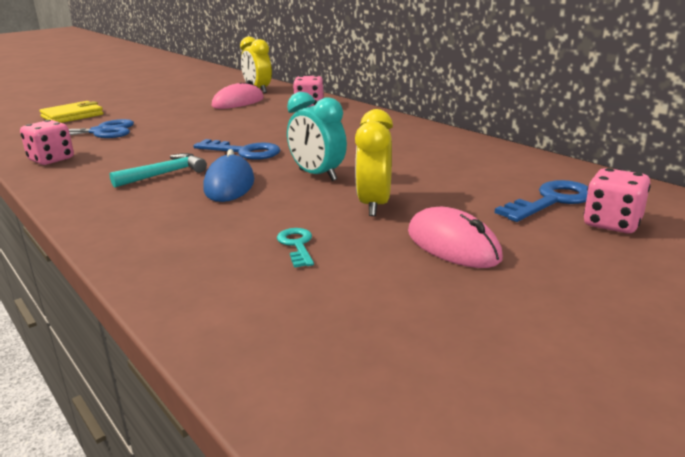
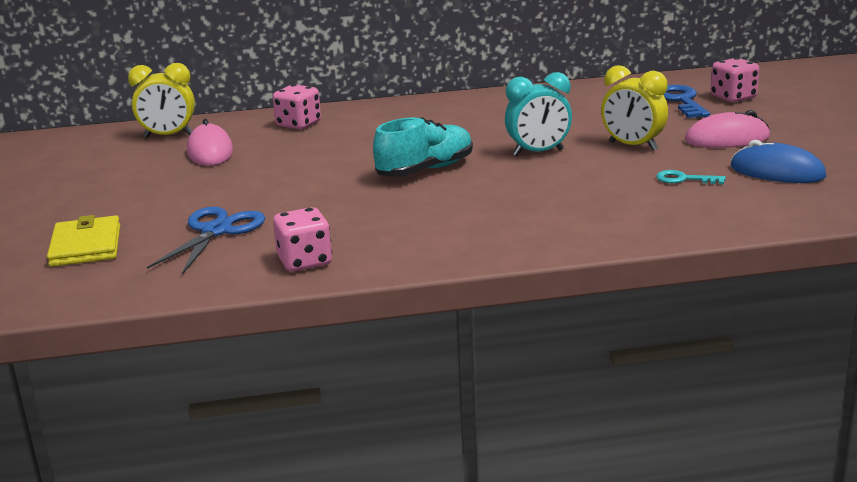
camera: 60 degrees left, 0 degrees up
turquoise hammer [110,153,207,187] -> none
blue key [193,139,280,160] -> turquoise shoe [373,117,473,177]
blue mouse [203,149,254,202] -> blue mouse moved to [731,140,826,183]

